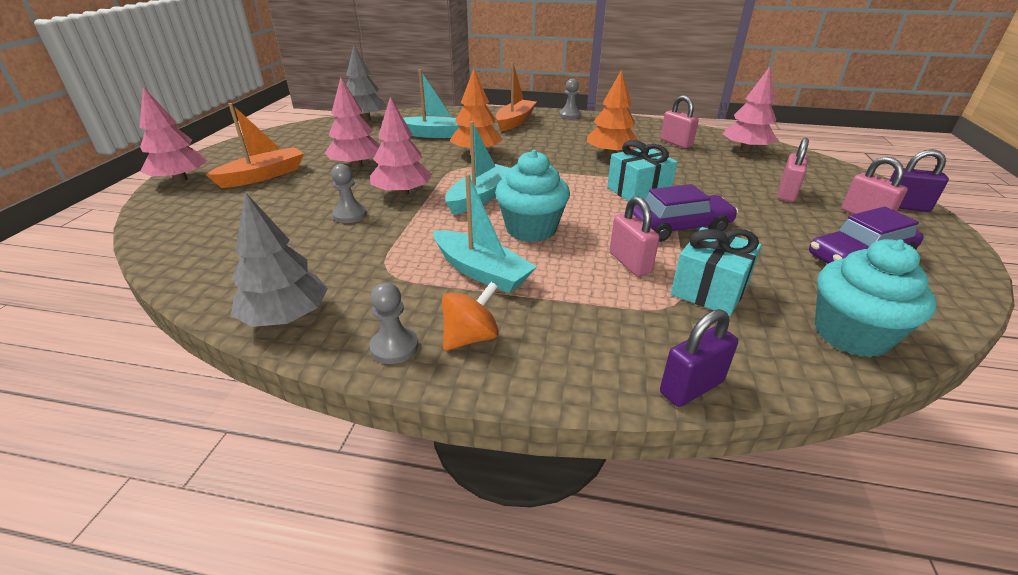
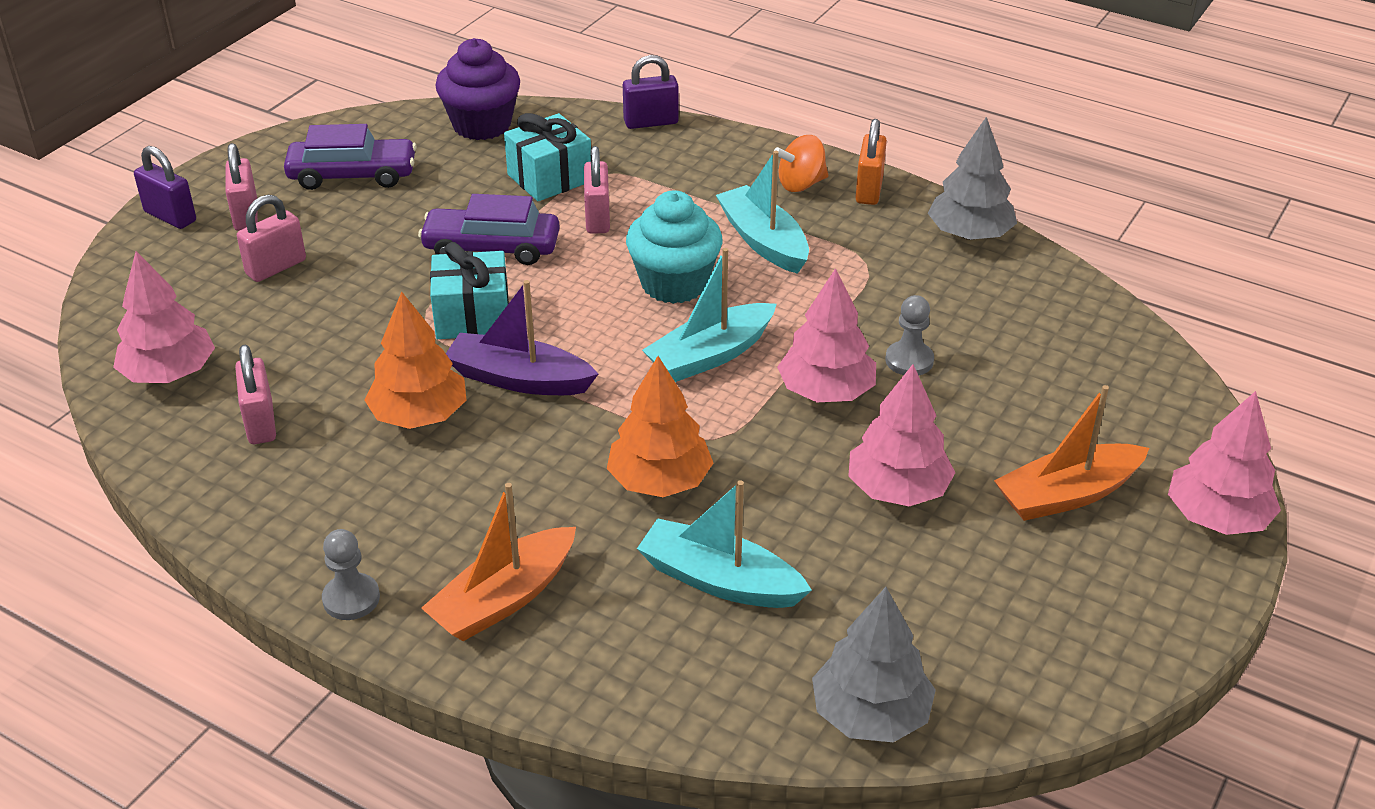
camera: 160 degrees left, 5 degrees up
grey pawn [370,282,418,364] -> orange padlock [855,119,887,205]
turquoise cupcake [815,239,937,358] -> purple cupcake [435,38,520,140]
none -> purple boat [446,280,598,395]

